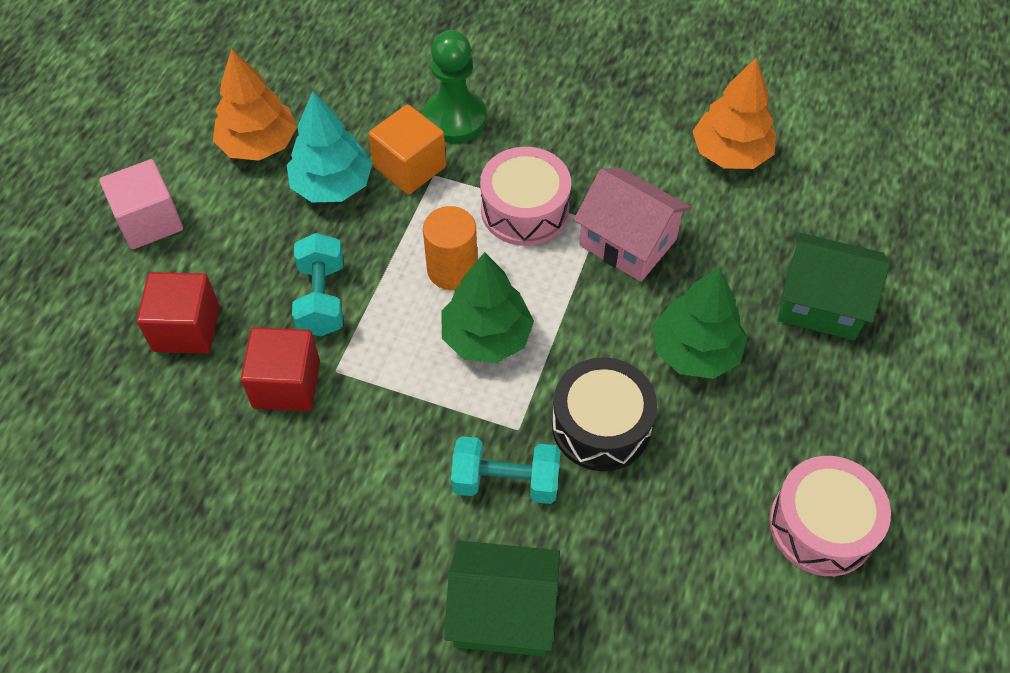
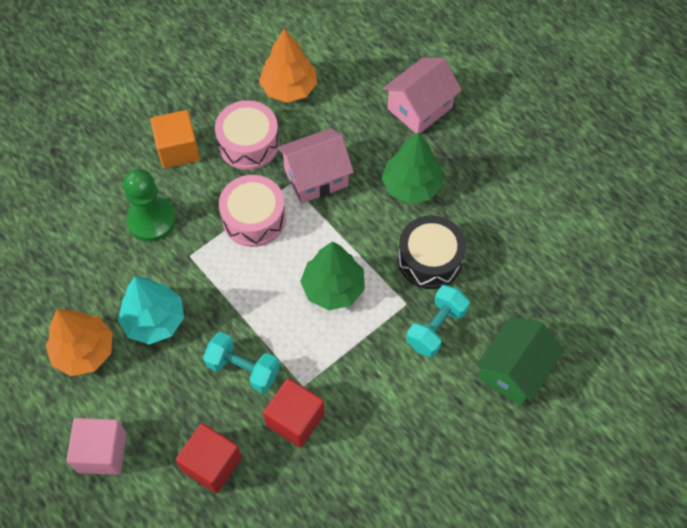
camera: 60 degrees left, 5 degrees up
orange cube [368,104,446,195] -> orange cube moved to [150,110,200,168]
orange cylinder [423,206,477,290] -> none
pink drum [769,456,891,576] -> pink drum moved to [215,100,279,170]
green house [777,232,890,340] -> pink house [383,57,462,133]

